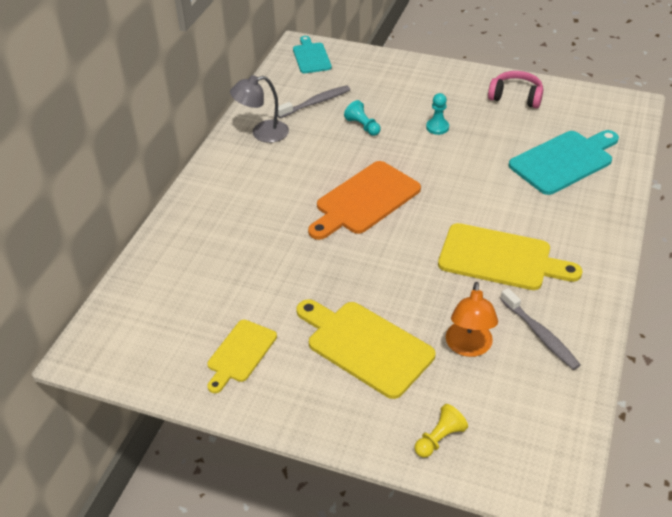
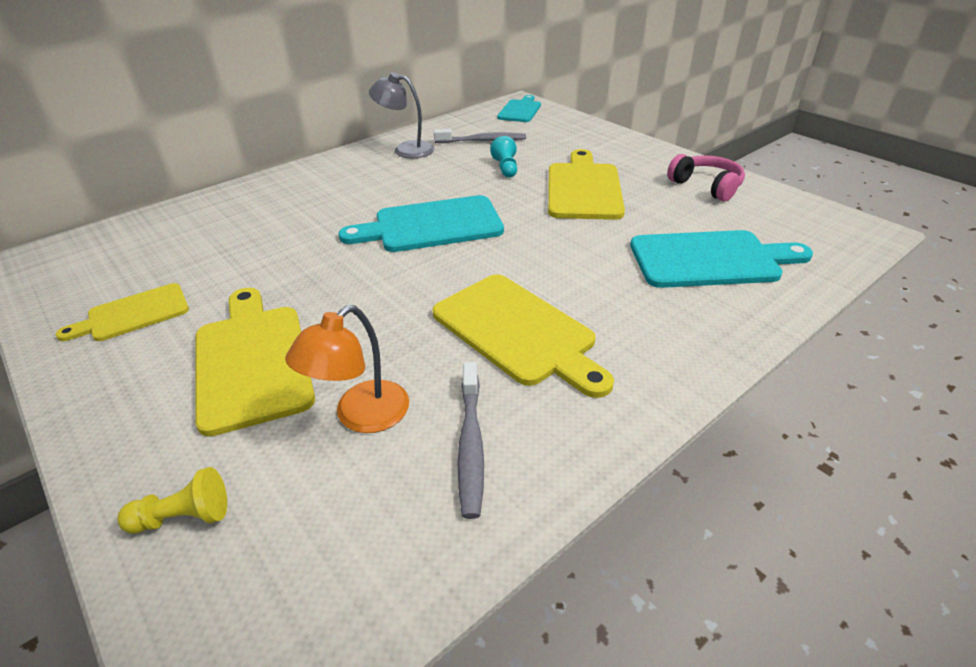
camera: 30 degrees right, 5 degrees down
orange cutting board [308,161,421,240] -> turquoise cutting board [338,195,504,252]
turquoise pawn [426,93,449,135] -> yellow cutting board [548,149,625,220]

